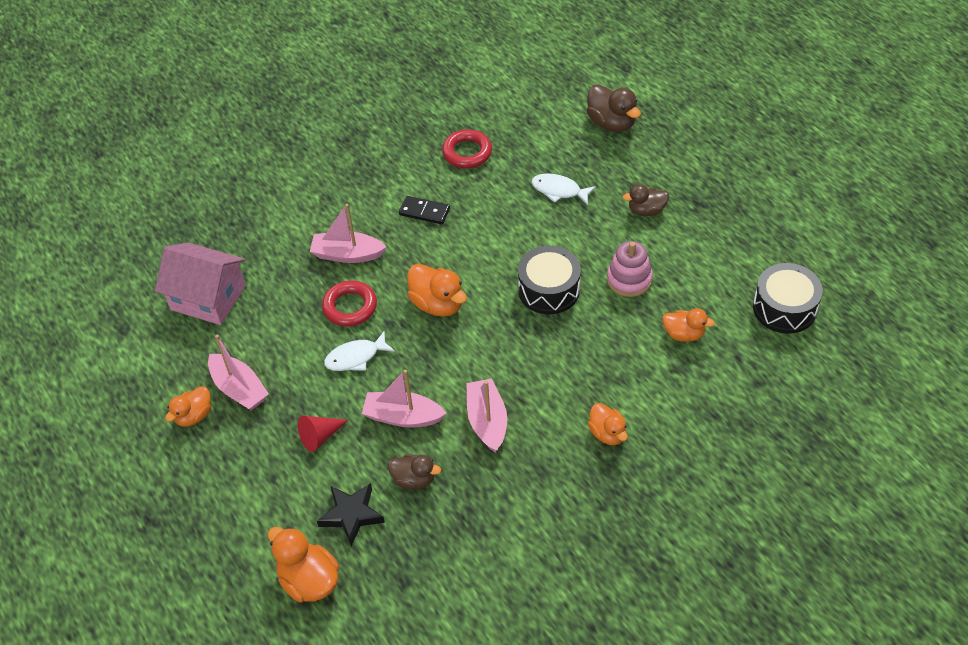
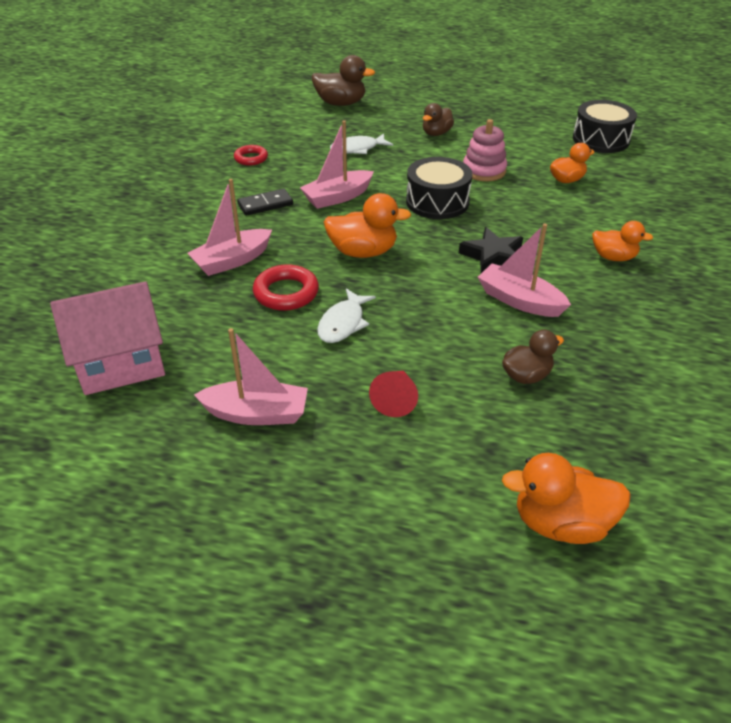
camera: 45 degrees left, 10 degrees down
orange duck [165,386,211,427] -> none
black star [317,483,385,546] -> black star moved to [459,227,523,273]
pink boat [362,370,447,428] -> pink boat moved to [300,120,374,209]
red ring [442,129,492,168] -> red ring [234,145,268,166], size x0.66

